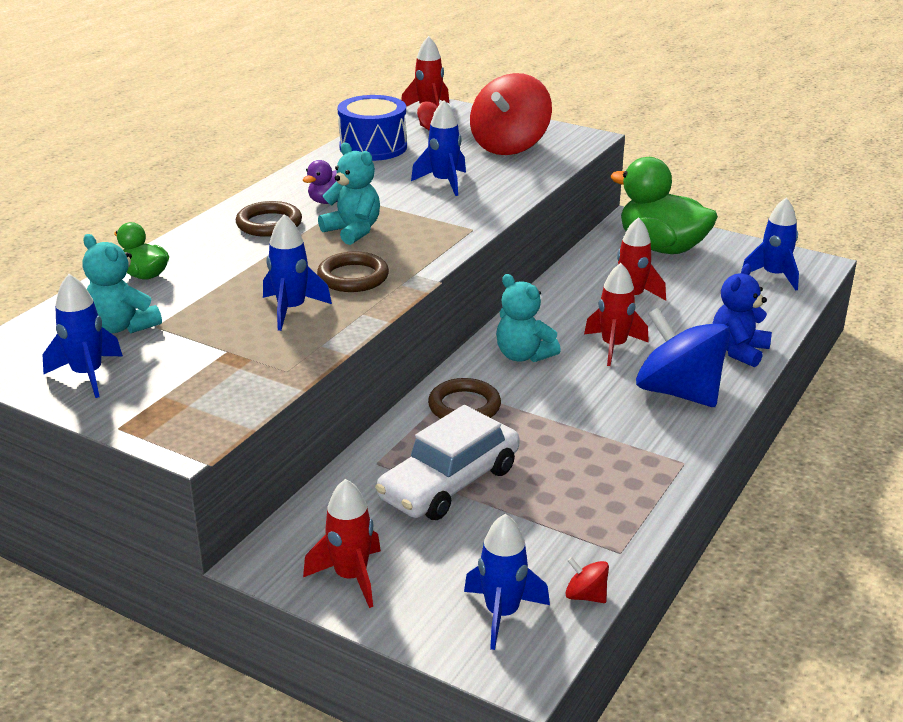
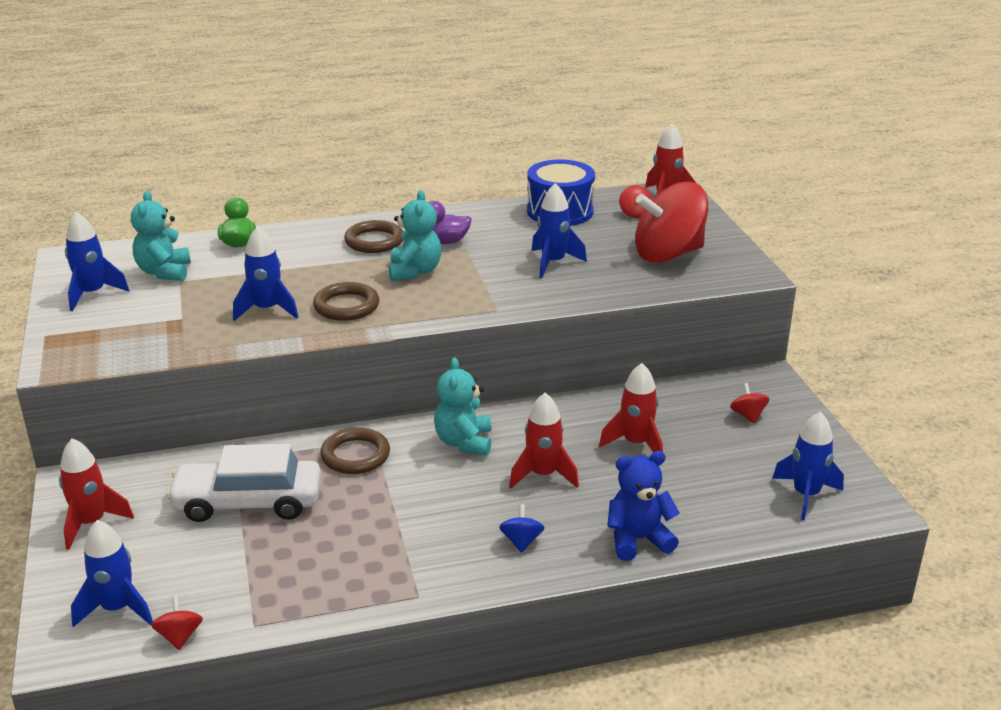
camera: 45 degrees right, 0 degrees up
green duck [610,157,718,254] -> red spinning top [730,383,769,424]
blue spinning top [636,308,730,407] -> blue spinning top [499,504,545,553], size x0.40

